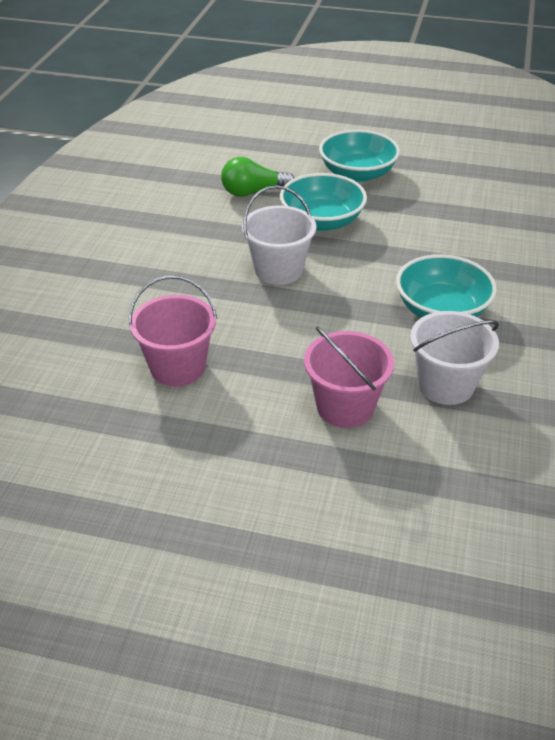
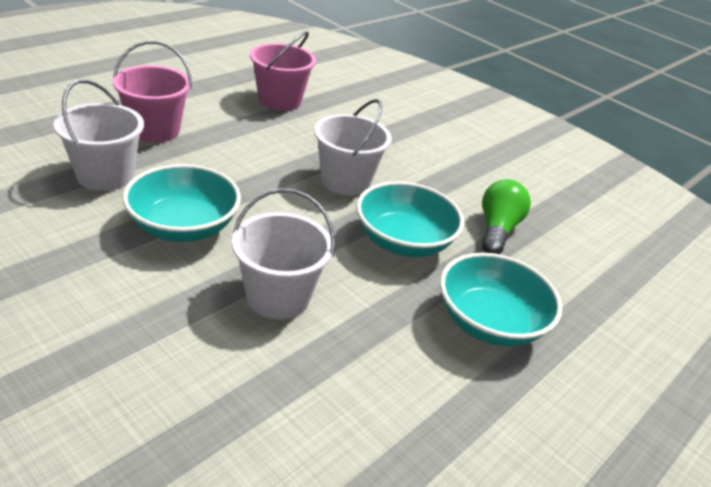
camera: 115 degrees right, 5 degrees down
none -> white bucket [232,188,335,319]

